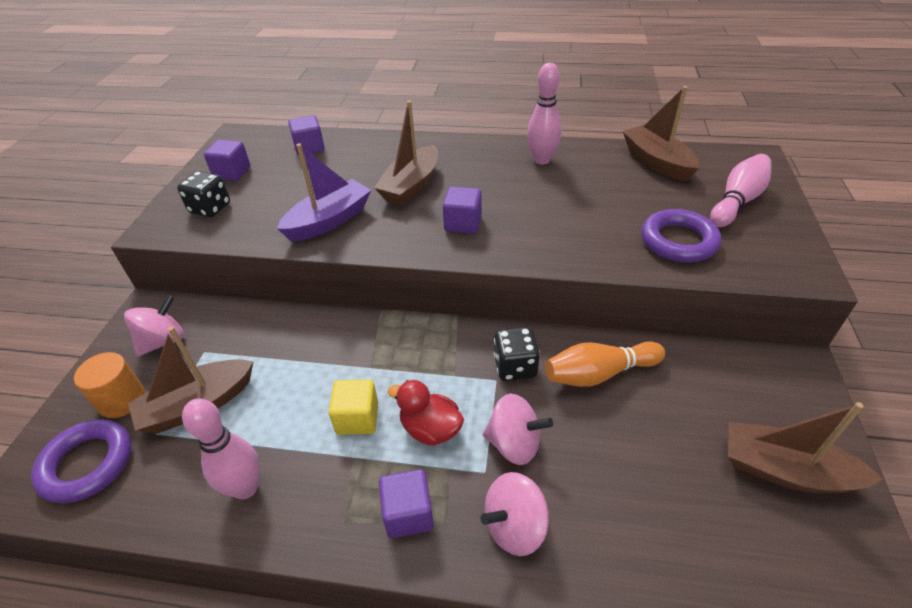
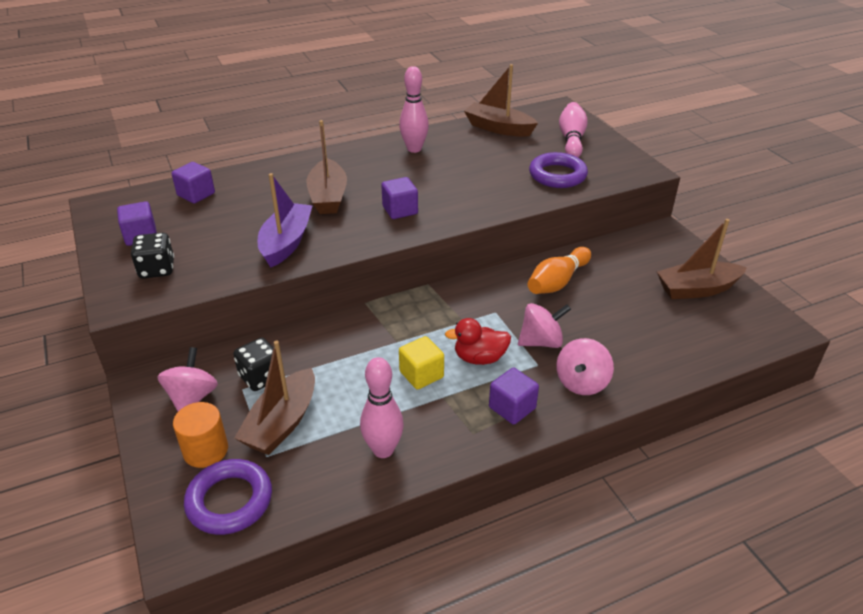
camera: 35 degrees left, 5 degrees down
black dice [494,327,540,381] -> black dice moved to [233,337,273,391]

